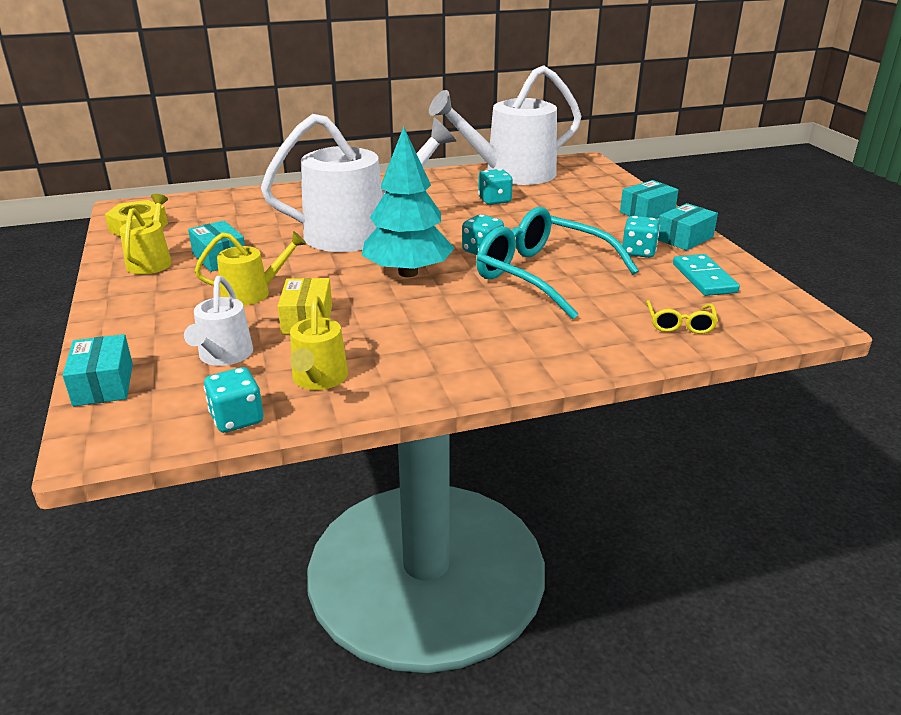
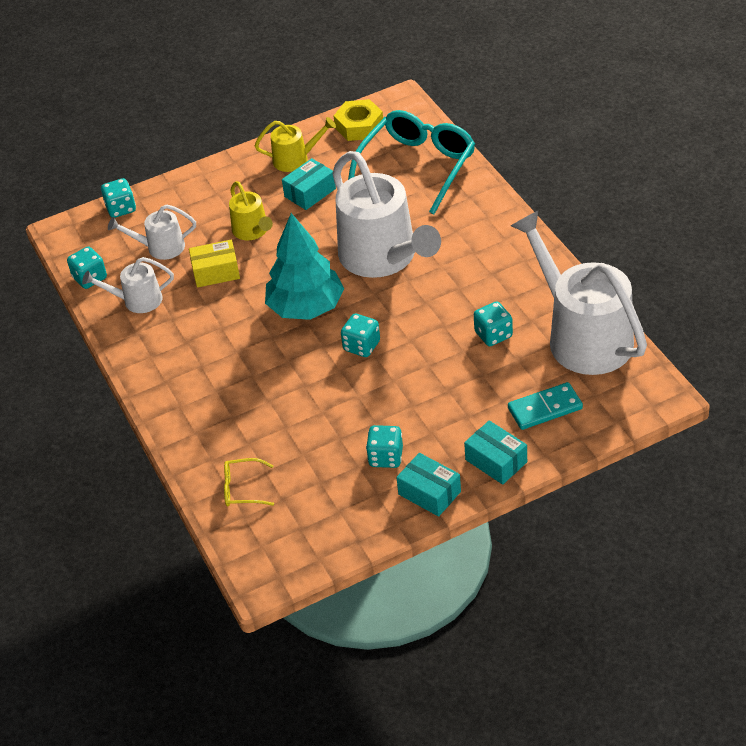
camera: 85 degrees right, 15 degrees up
turquoise box [63,334,133,406] -> turquoise dice [101,178,136,218]
yellow watering can [290,296,348,390] -> white watering can [82,257,174,313]
turquoise glasses [476,207,639,319] -> turquoise glasses moved to [348,110,475,214]
turquoise domino [673,254,740,296] -> turquoise domino moved to [508,382,583,430]

